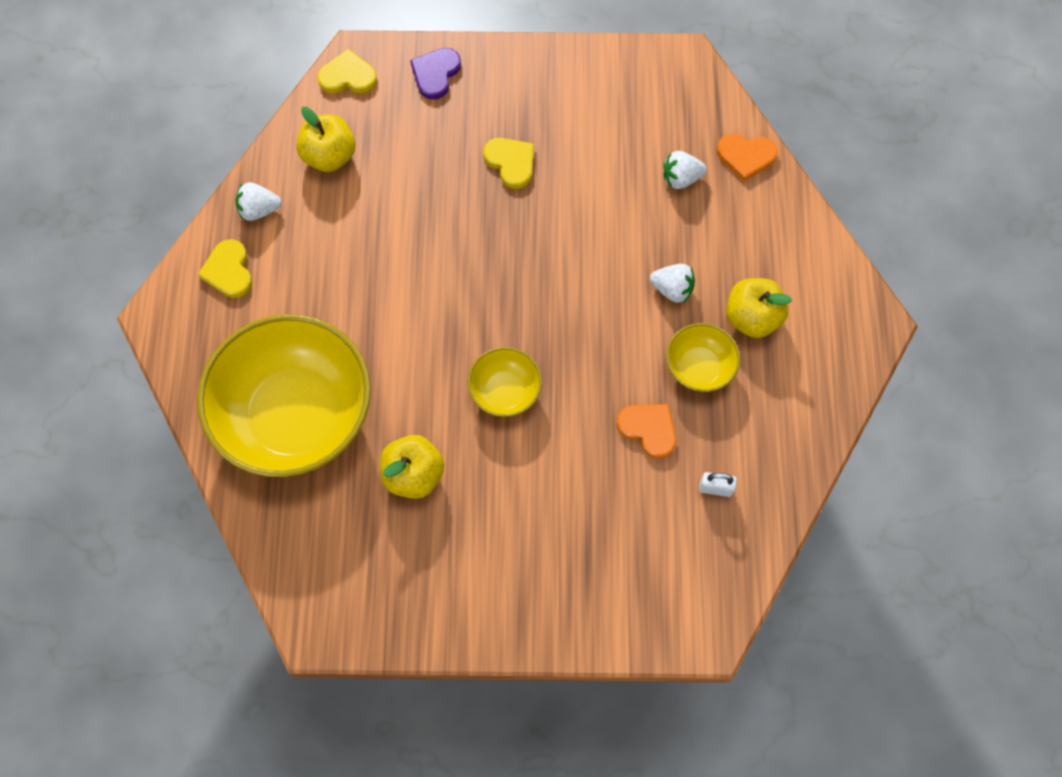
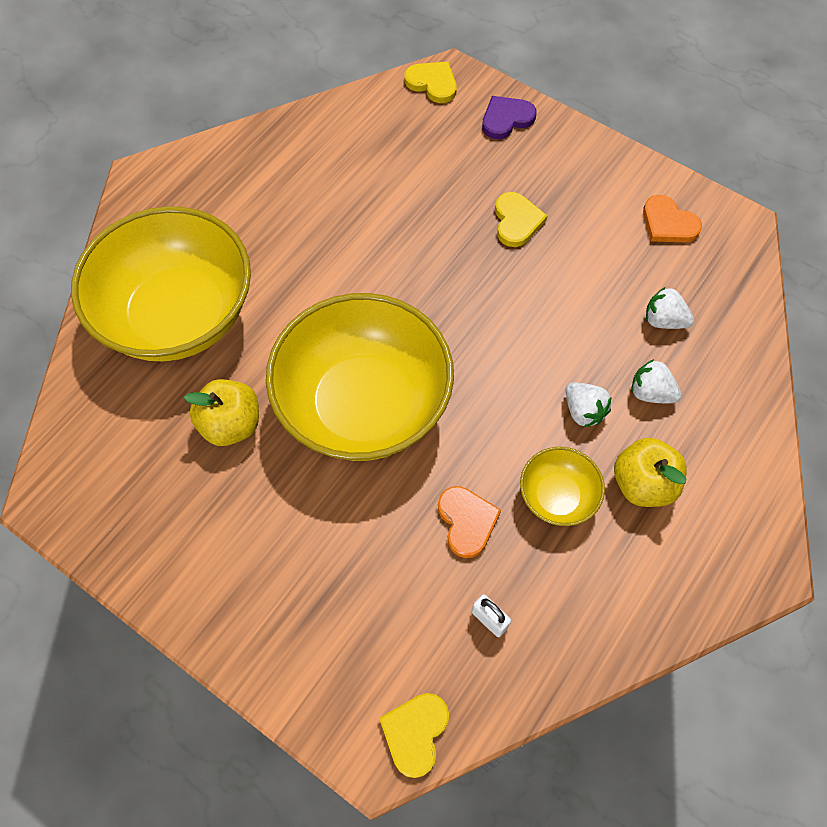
camera: 35 degrees right, 5 degrees down
yellow heart [197,239,252,298] -> yellow heart moved to [379,693,449,778]
white strawberry [235,182,282,221] -> white strawberry moved to [631,359,681,403]
yellow apple [296,107,355,172] -> none
yellow bowl [468,347,542,417] -> yellow bowl [266,293,454,461], size x2.24
orange heart [717,133,778,181] -> orange heart moved to [643,195,702,242]

